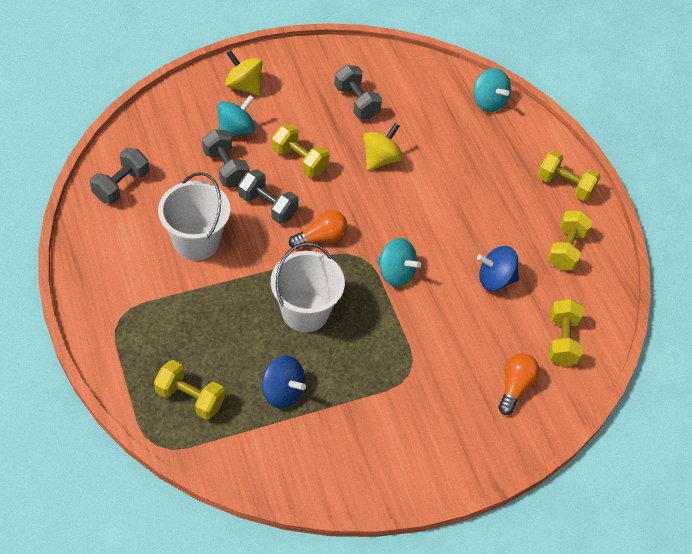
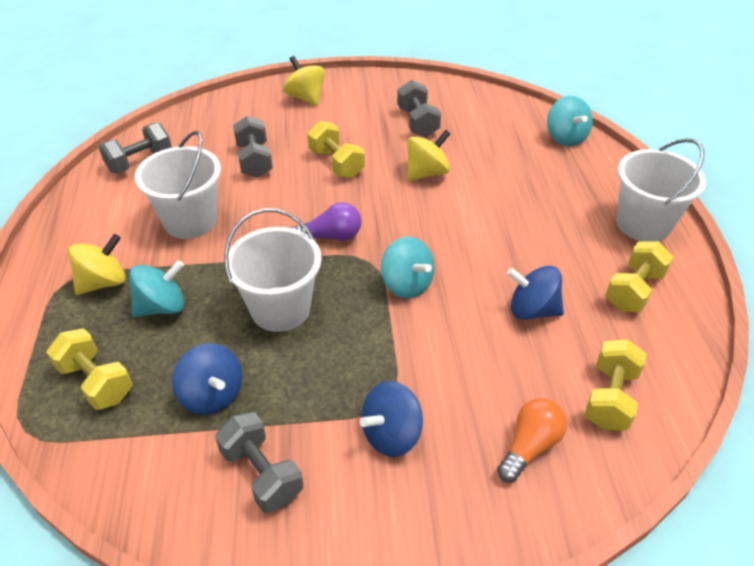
camera: 20 degrees right, 10 degrees down
turquoise spinning top [217,95,256,137] -> turquoise spinning top moved to [129,260,184,317]
grey dumbbell [238,169,299,224] -> grey dumbbell moved to [215,412,303,513]
orange light bulb [289,210,348,249] -> purple light bulb [292,202,361,241]
yellow dumbbell [538,150,601,201] -> white bucket [617,138,706,242]
none -> yellow spinning top [68,234,126,295]
none -> blue spinning top [360,381,423,457]

